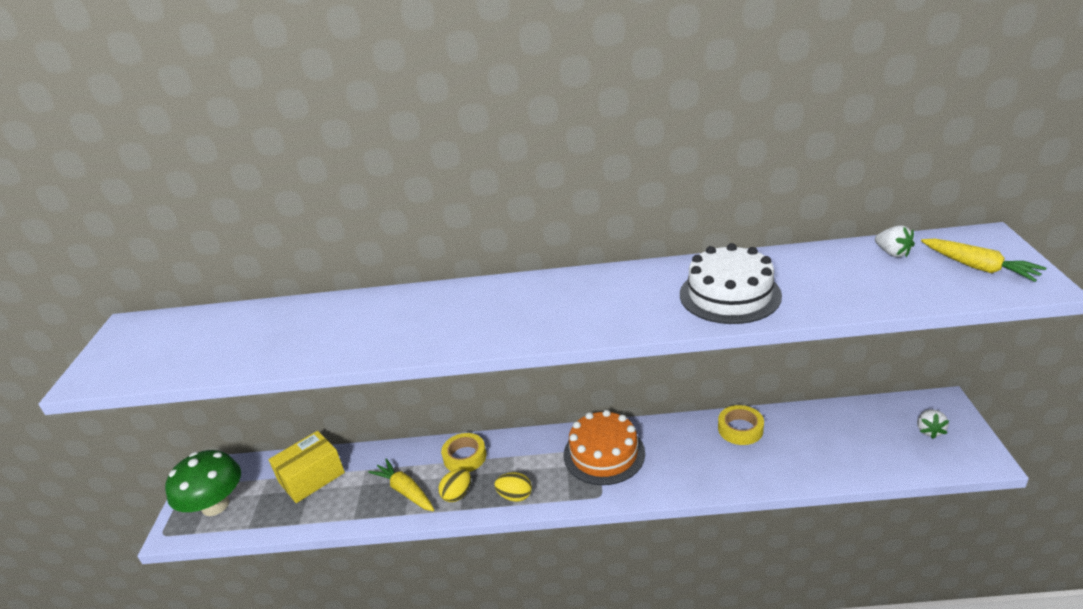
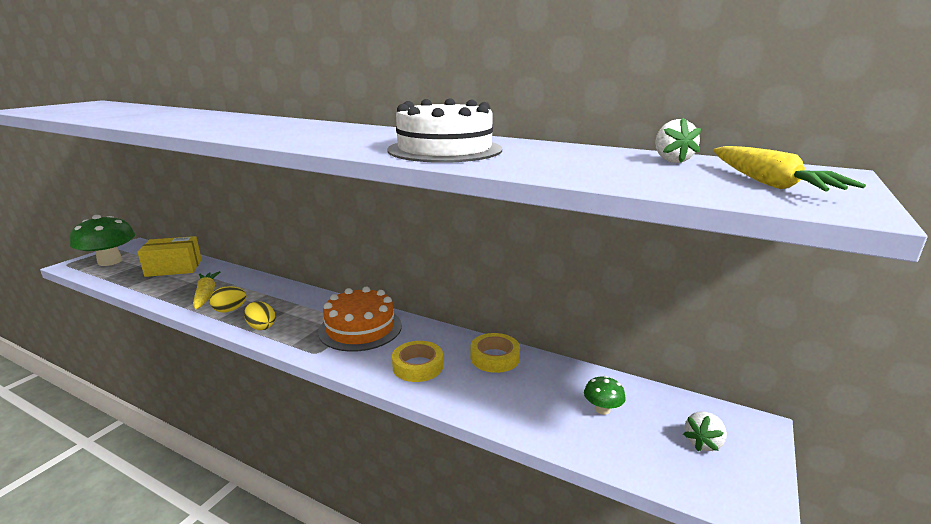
camera: 25 degrees right, 10 degrees down
yellow tape [441,433,486,472] -> yellow tape moved to [392,341,443,382]
none -> green mushroom [584,376,625,415]

